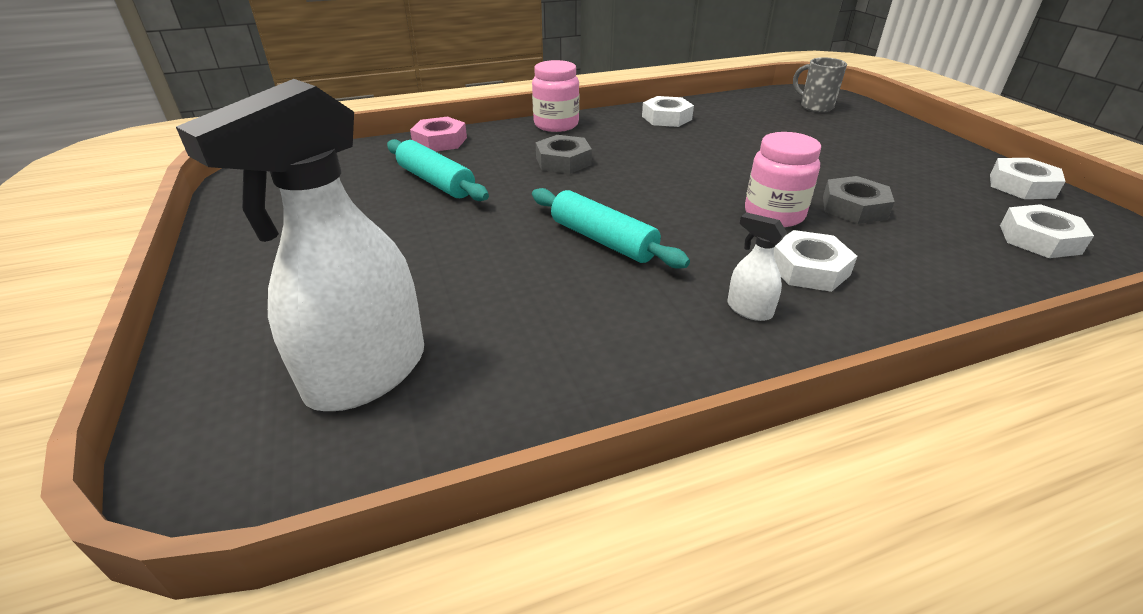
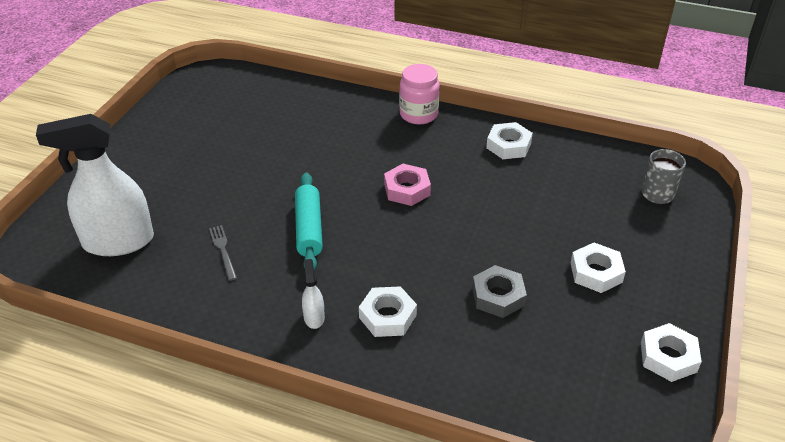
camera: 40 degrees right, 5 degrees up
turquoise rolling pin [387,139,489,201] -> none
pink nut [410,117,467,152] -> pink nut moved to [384,164,431,206]
grey nut [536,135,592,174] -> none
pink jar [745,132,821,227] -> none
white nut [1000,204,1094,258] -> white nut moved to [571,243,626,293]
none -> grey fork [209,225,237,281]

